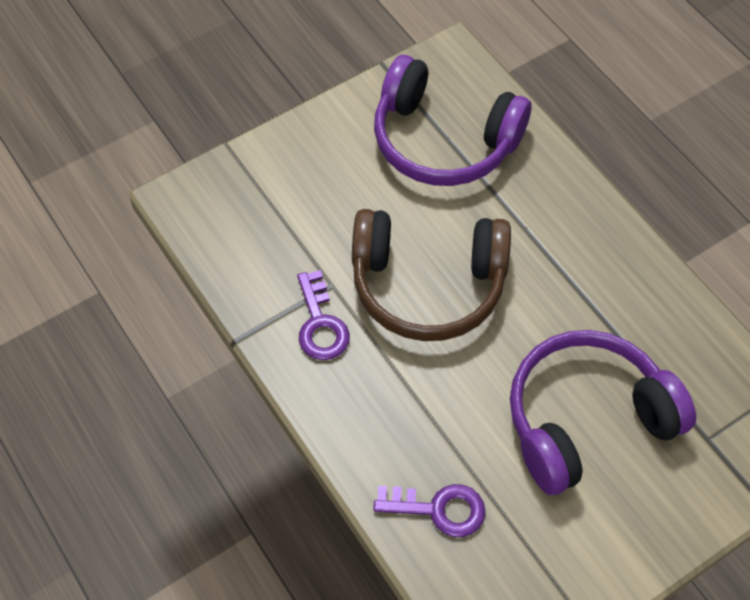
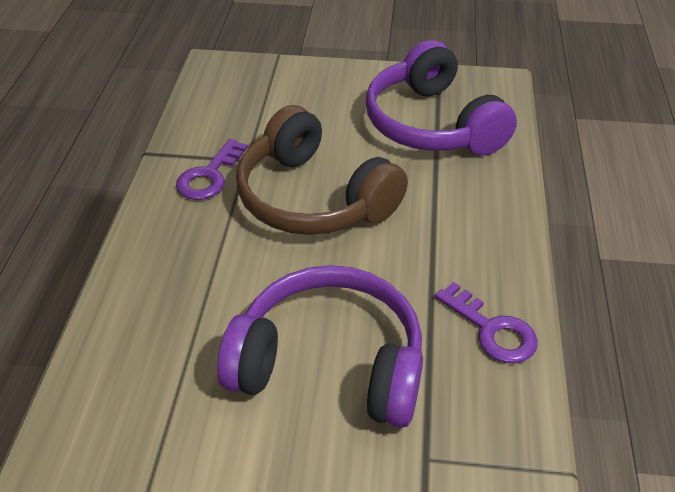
camera: 40 degrees right, 15 degrees down
purple key [374,484,486,537] -> purple key moved to [435,282,538,363]

